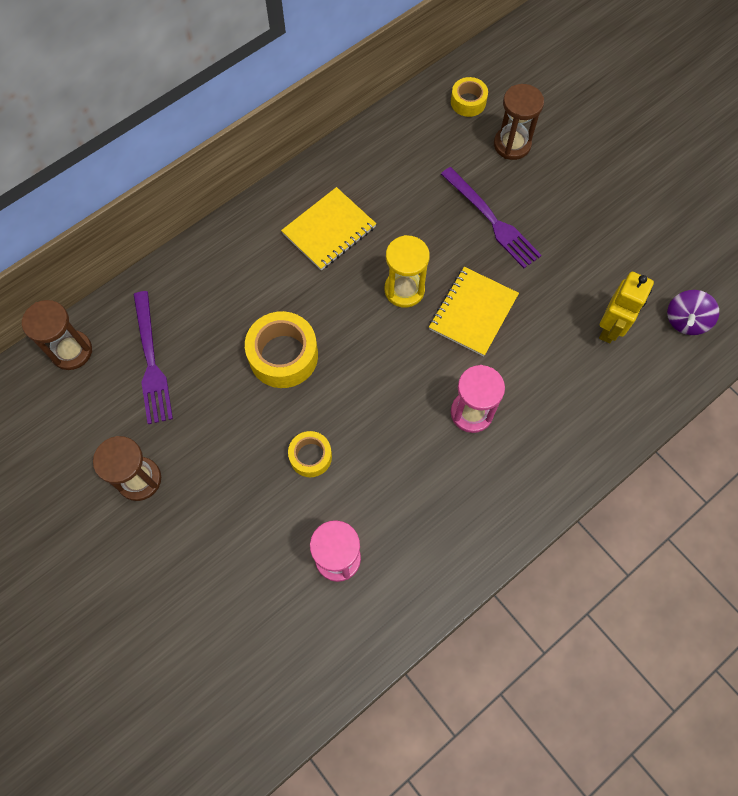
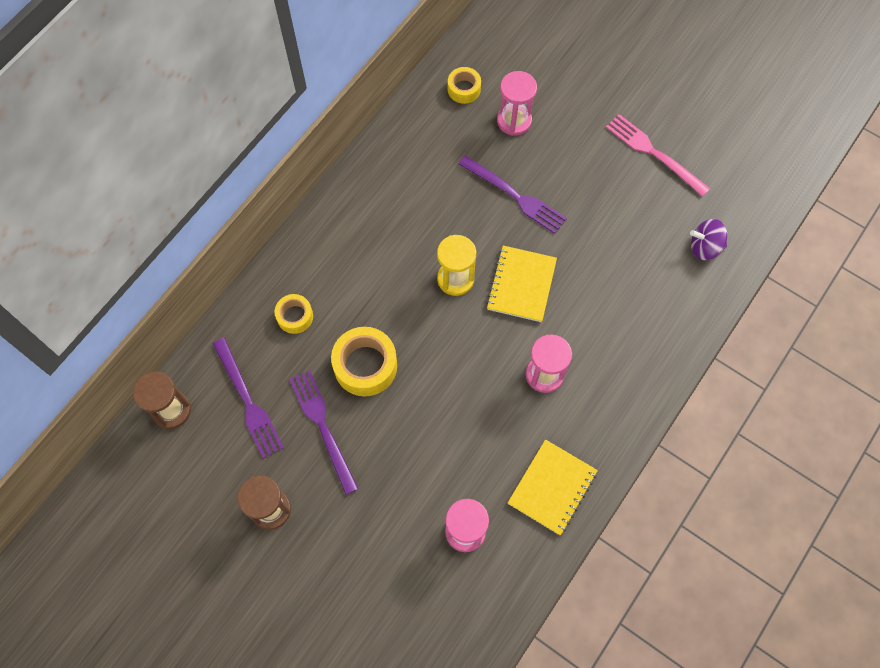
camera: 15 degrees left, 0 degrees up
yellow notebook [281,187,376,271] -> yellow notebook moved to [508,439,598,535]
yellow tape [288,431,332,477] -> yellow tape moved to [274,294,313,334]
brown hourglass [494,84,544,160] -> pink hourglass [497,71,537,136]
yellow robot [599,272,654,343] -> none
purple spinning top [667,290,719,335] -> purple spinning top turned 75 degrees clockwise [690,219,727,260]
none -> purple fork [289,370,359,495]
none -> pink fork [606,114,710,197]

